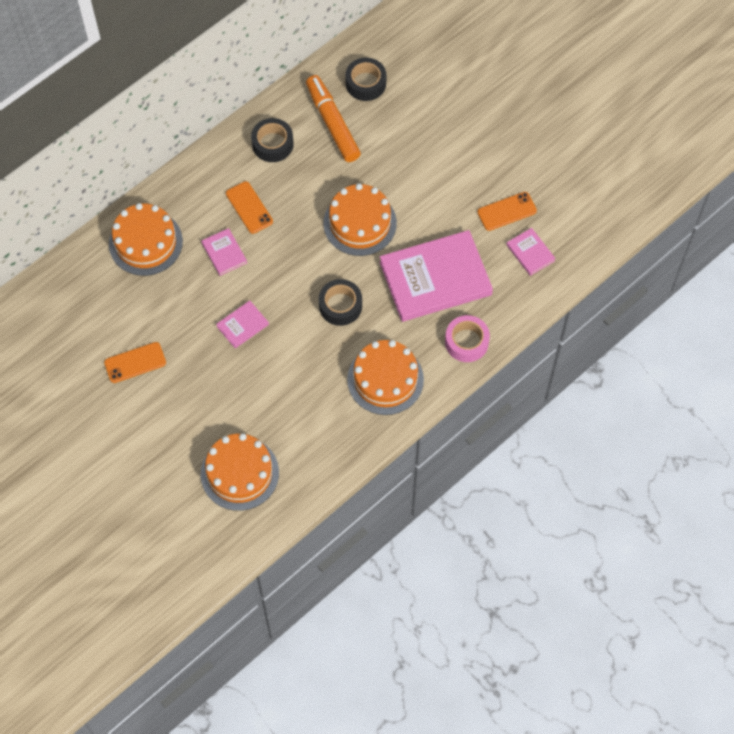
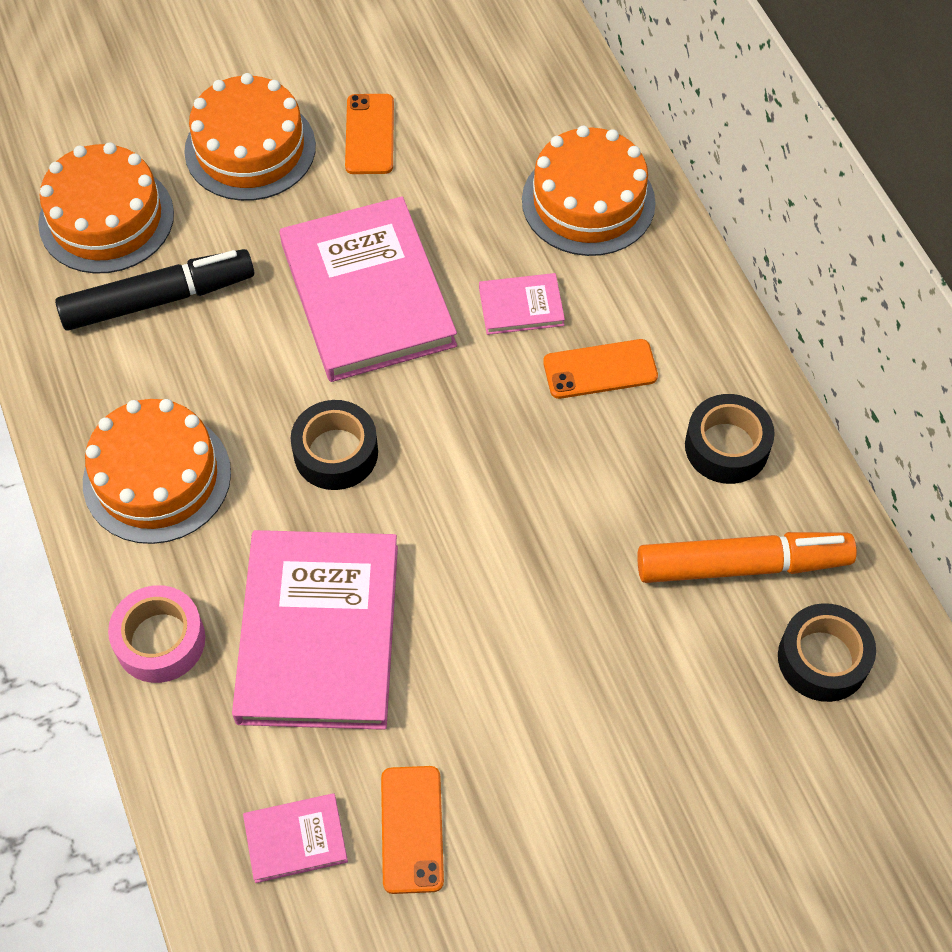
camera: 110 degrees right, 5 degrees down
pink book [216,301,269,348] -> pink book [280,196,457,382], size x2.28
orange cake [323,183,397,256] -> orange cake moved to [184,73,316,201]
none -> black marker [55,249,254,331]

